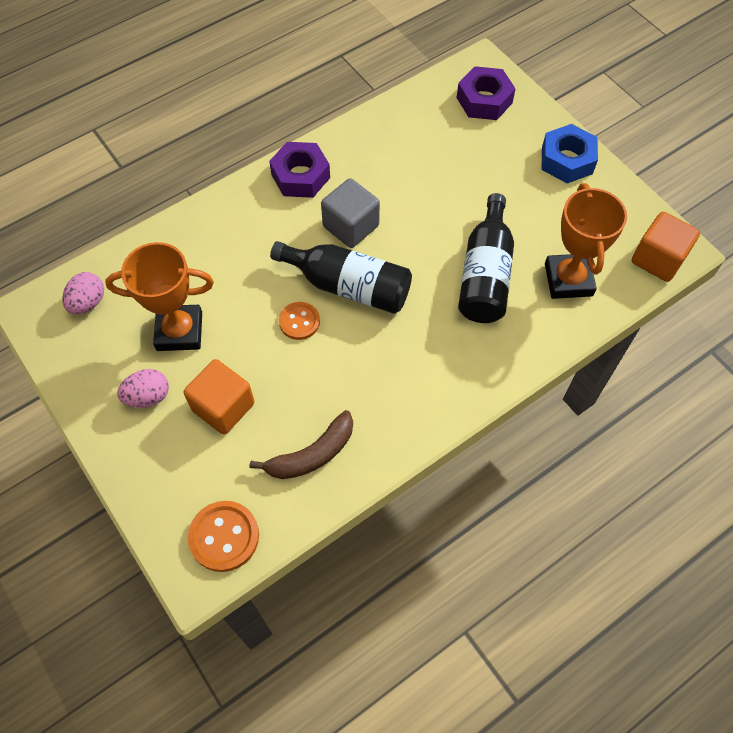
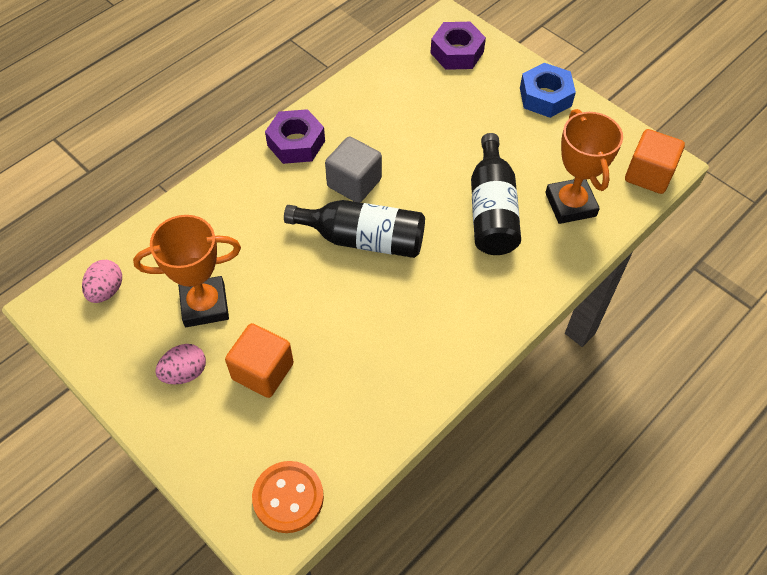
camera: 10 degrees left, 5 degrees down
brown banana [250,410,353,479] -> none
orange button [279,302,320,340] -> none

